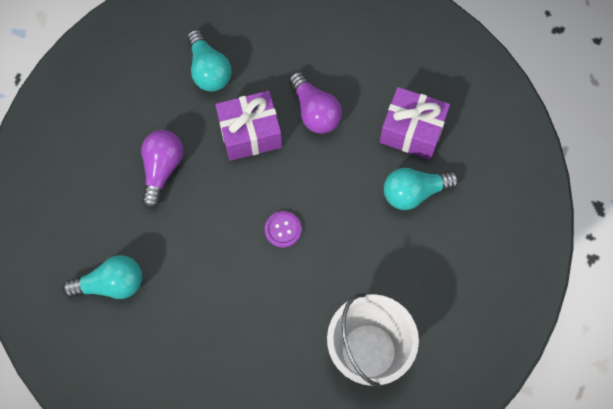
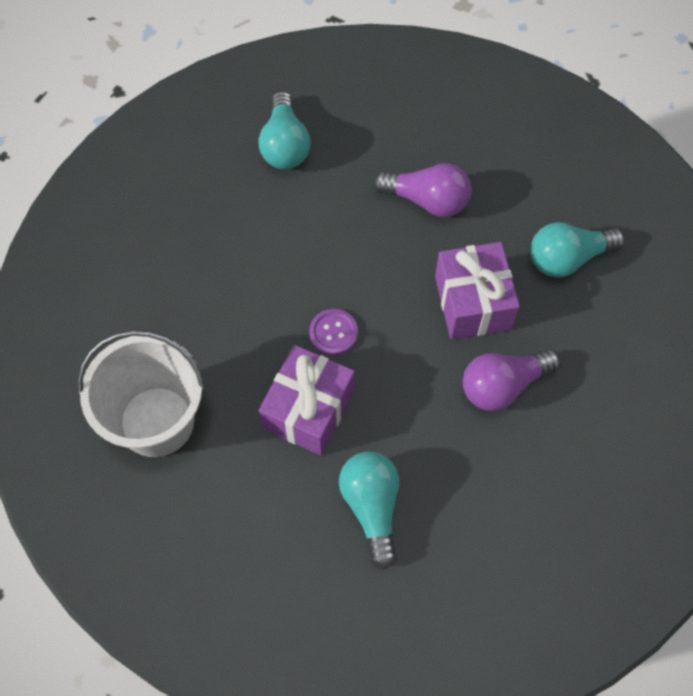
camera: 95 degrees right, 5 degrees down
purple gift [380,87,450,160] -> purple gift moved to [259,345,355,456]

